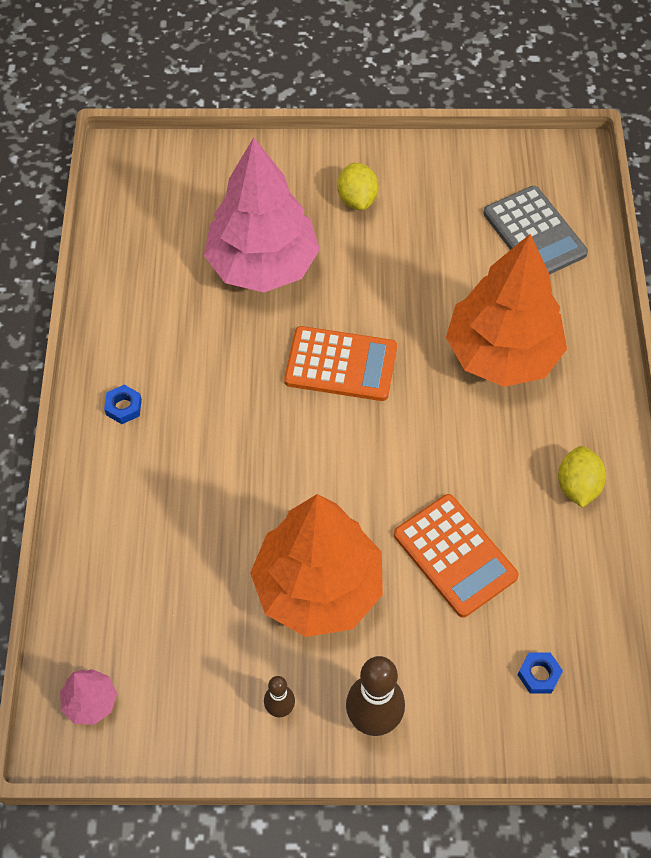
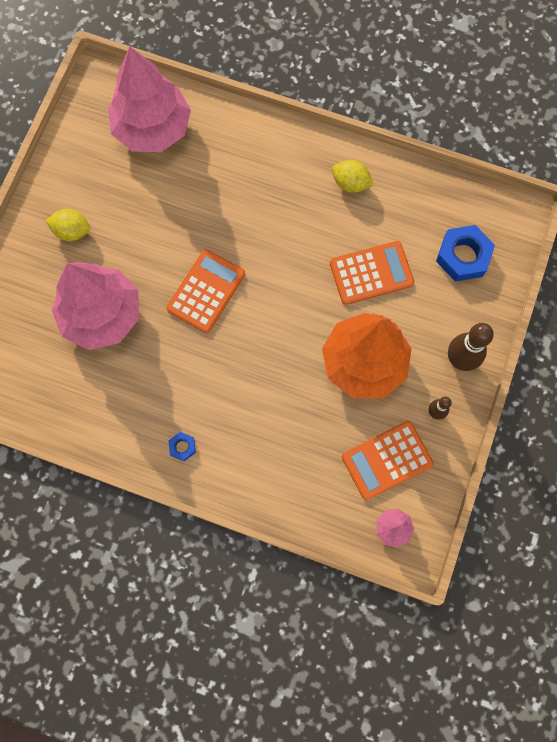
camera: 70 degrees left, 15 degrees up
orange tree [446,234,567,387] -> none
grey calculator [483,186,588,275] -> pink tree [108,47,191,152]
blue nut [518,652,563,693] -> blue nut [436,225,495,282], size x2.07
none -> orange calculator [342,421,434,500]

